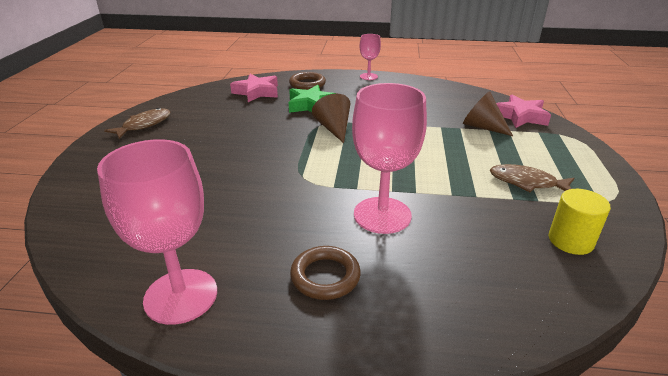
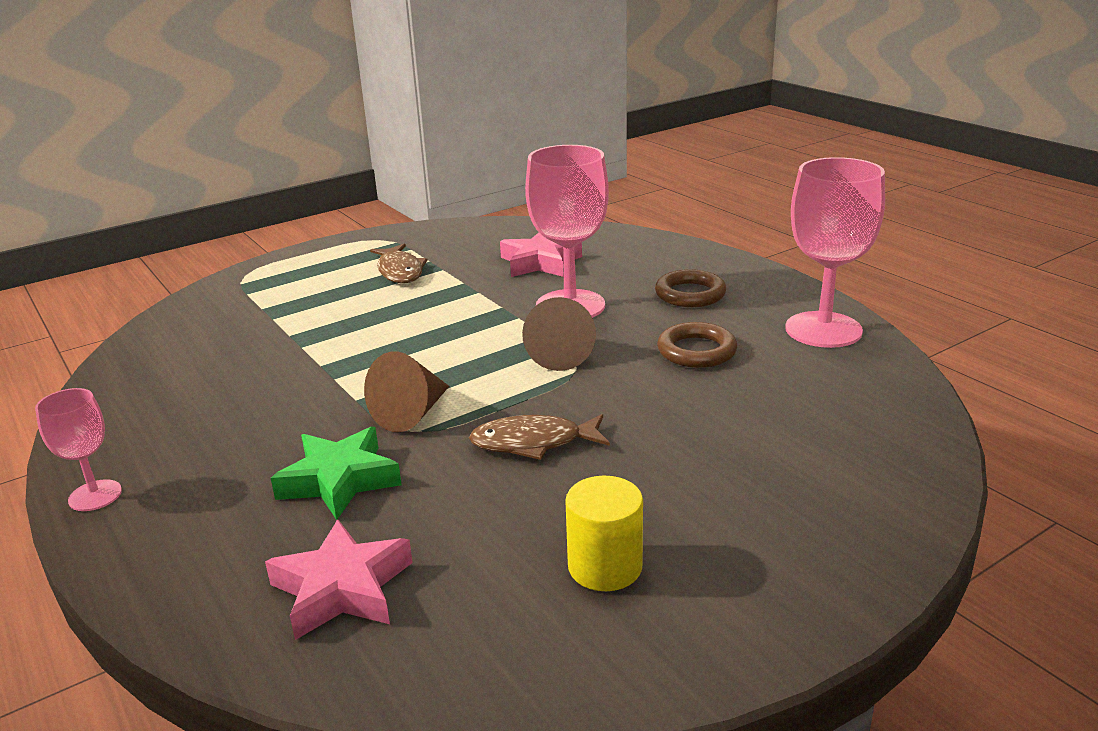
camera: 130 degrees left, 5 degrees down
brown fish [104,108,170,139] -> brown fish moved to [469,414,610,460]
brown ring [289,72,326,90] -> brown ring moved to [657,322,737,368]
brown cone [463,91,513,136] -> brown cone moved to [522,297,596,371]
pink star [496,95,551,128] -> pink star moved to [500,233,582,277]
yellow cylinder [549,189,611,255] -> yellow cylinder moved to [565,476,643,591]

